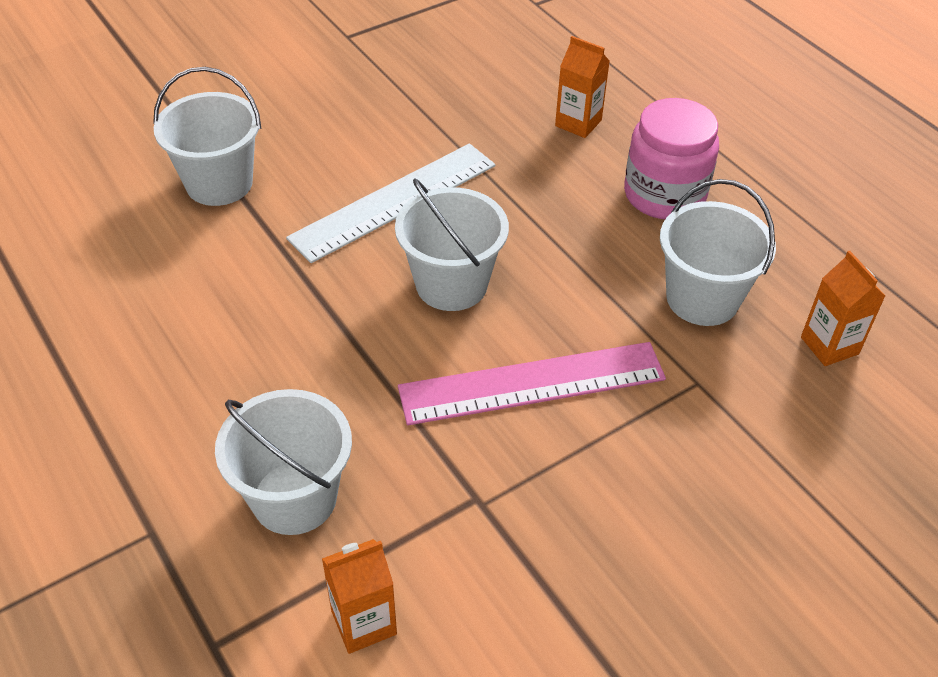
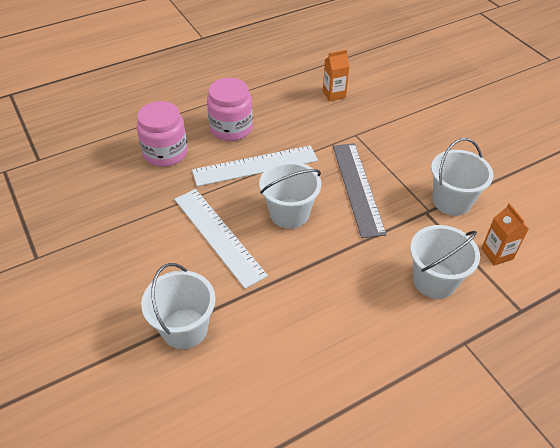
camera: 85 degrees left, 0 degrees up
pink ruler [398,342,666,425] -> grey ruler [333,143,387,238]
orange carton [555,36,610,138] -> pink jar [137,101,188,167]
white bucket [660,179,776,326] -> white bucket moved to [431,138,493,216]
none -> white ruler [192,146,318,186]

